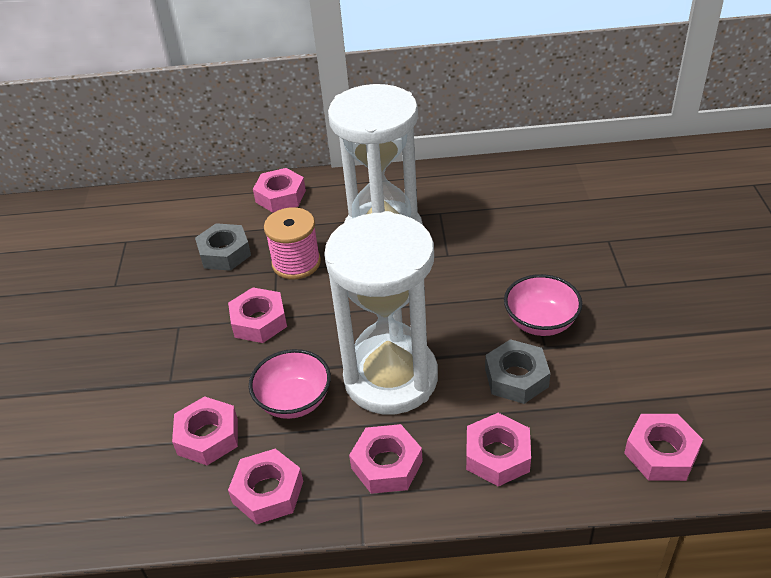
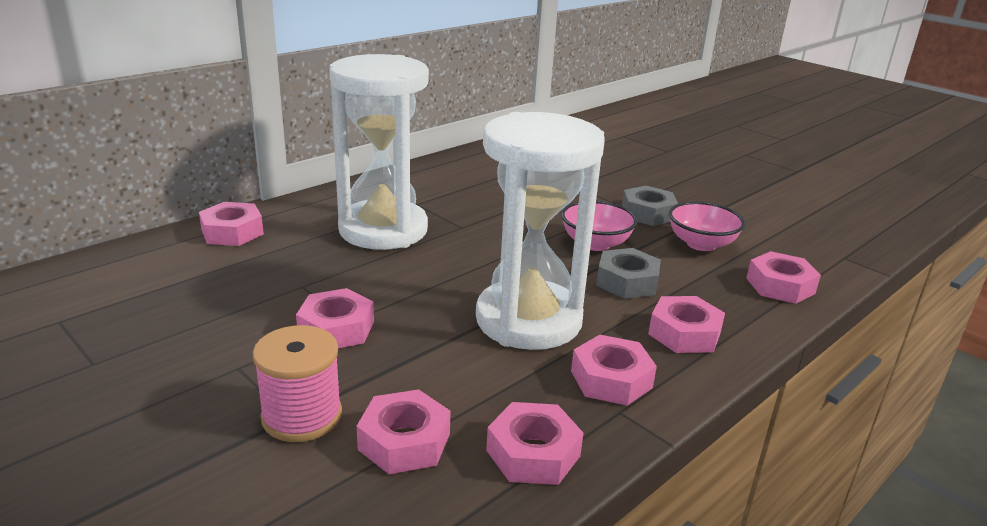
camera: 45 degrees left, 15 degrees down
grey nut [195,223,251,271] -> grey nut moved to [622,186,678,226]
pink bowl [249,349,331,419] -> pink bowl moved to [669,201,745,251]
pink spool [264,207,321,279] -> pink spool moved to [252,325,342,442]

